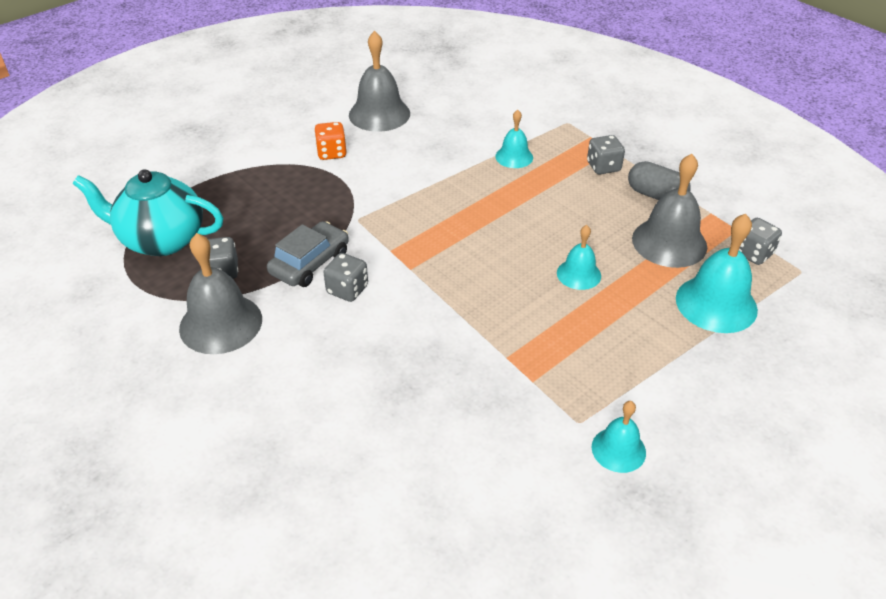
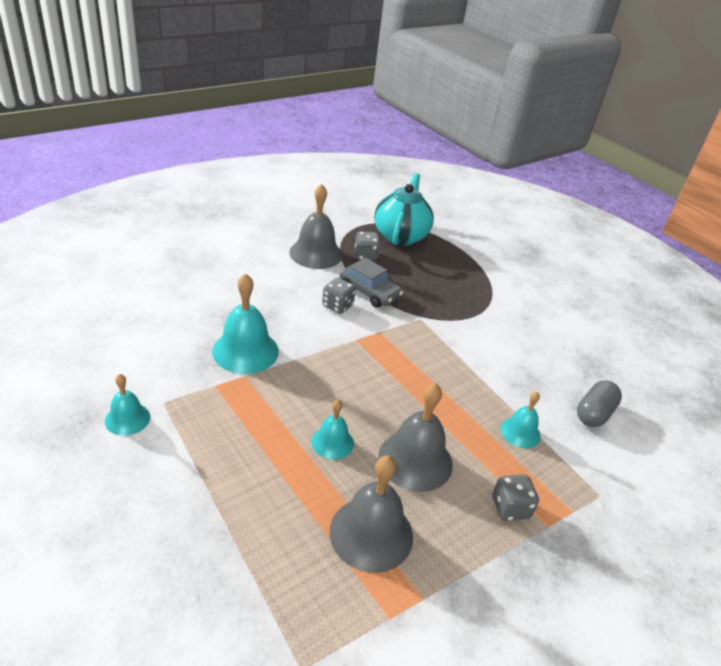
camera: 90 degrees right, 5 degrees down
orange dice [315,122,347,160] -> none
grey bell [349,31,410,132] -> grey bell moved to [378,383,453,492]
grey capsule [628,161,691,200] -> grey capsule moved to [577,380,622,427]
turquoise bell [676,214,758,333] -> turquoise bell moved to [212,273,279,374]
grey dice [739,218,782,265] -> none

